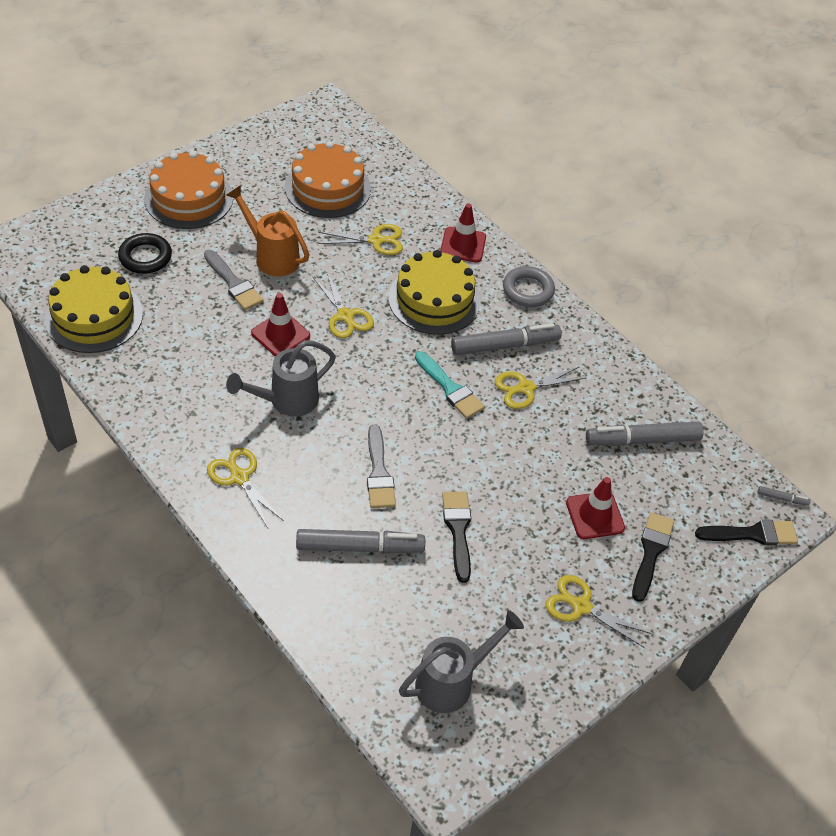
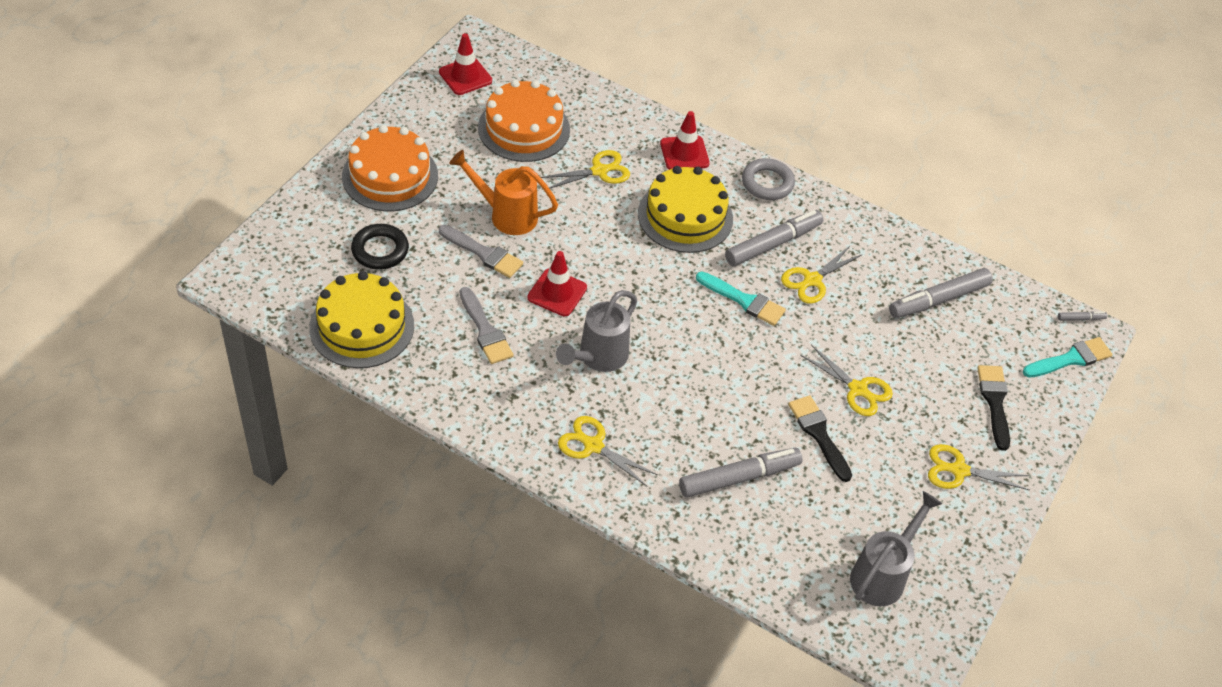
camera: 20 degrees left, 0 degrees up
yellow scissors [313,273,374,338] -> yellow scissors moved to [800,345,893,416]
grey brush [367,425,396,508] -> grey brush moved to [460,287,513,364]
red traffic cone [566,477,625,539] -> red traffic cone moved to [439,33,492,95]
black brush [695,520,798,545] -> turquoise brush [1023,337,1113,378]

